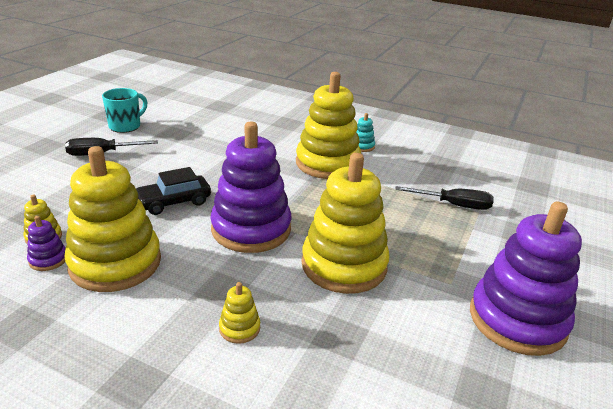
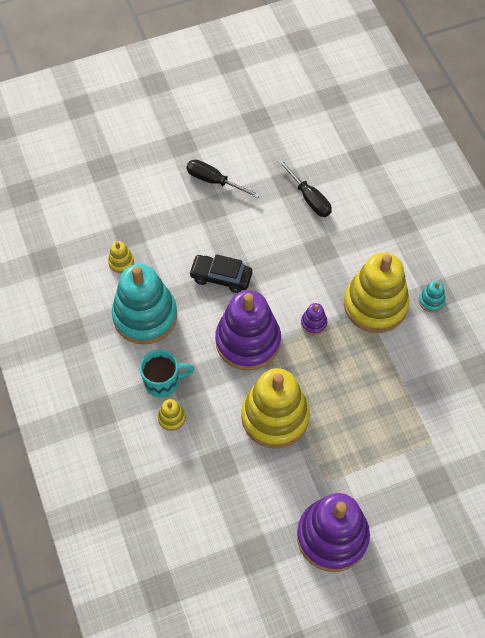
camera: 45 degrees right, 30 degrees up
purple stacking toy [27,216,66,271] -> purple stacking toy moved to [301,303,327,335]
yellow stacking toy [64,146,161,292] -> turquoise stacking toy [112,264,177,345]
turquoise mug [102,88,148,133] -> turquoise mug moved to [140,350,194,398]
black screwdriver [395,186,494,210] -> black screwdriver moved to [277,159,332,217]

